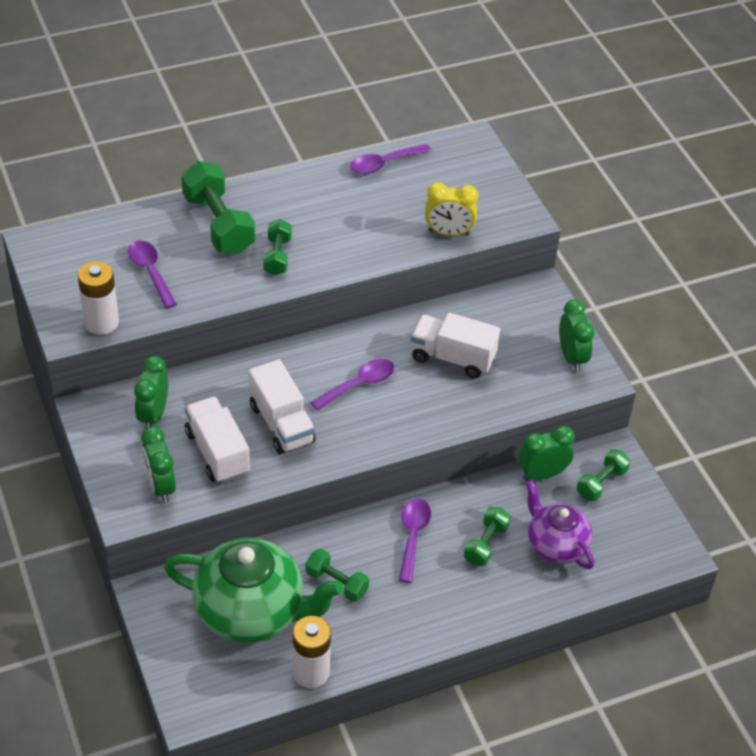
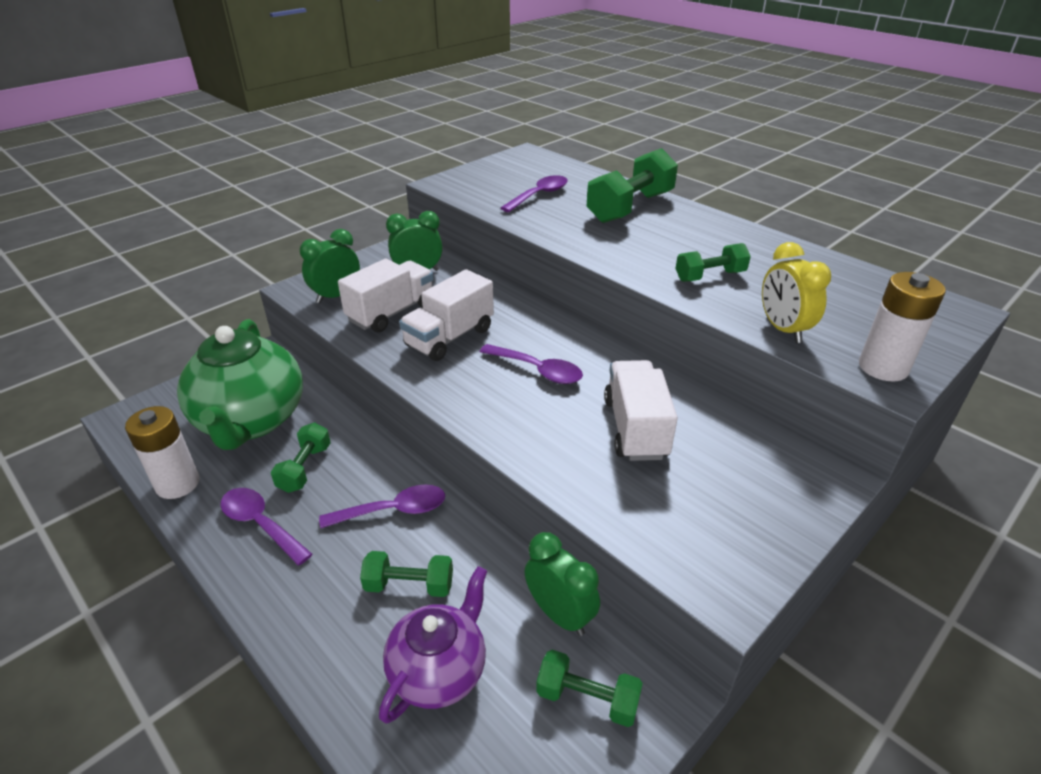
camera: 70 degrees right, 10 degrees down
white battery [78,261,119,335] -> white battery moved to [859,272,946,382]
green dumbbell [263,219,292,276] -> green dumbbell moved to [675,243,751,282]
purple spoon [350,144,431,174] -> purple spoon moved to [220,488,312,565]
green clock [559,299,594,372] -> none

